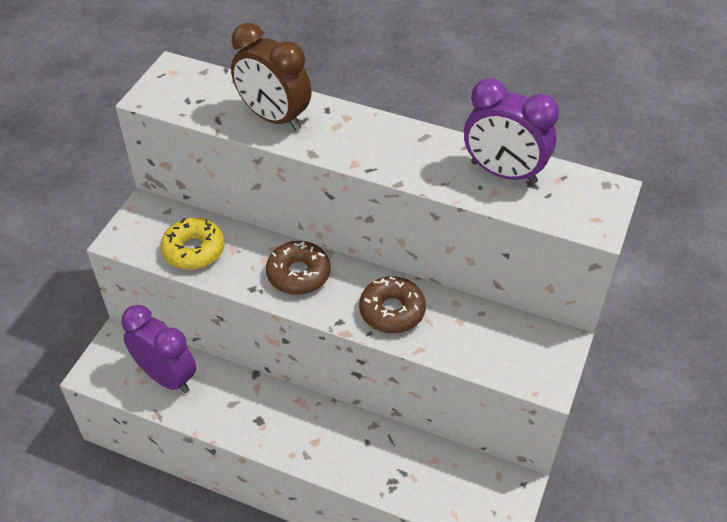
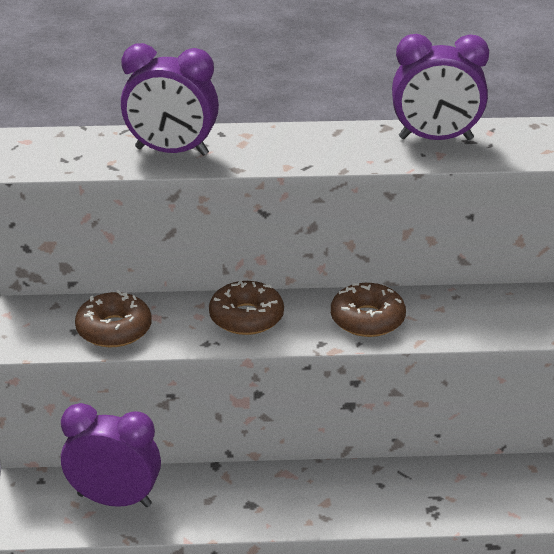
camera: 25 degrees left, 15 degrees down
yellow donut [160,218,225,270] -> brown donut [75,290,152,347]
brown clock [231,23,312,131] -> purple clock [121,43,219,156]

